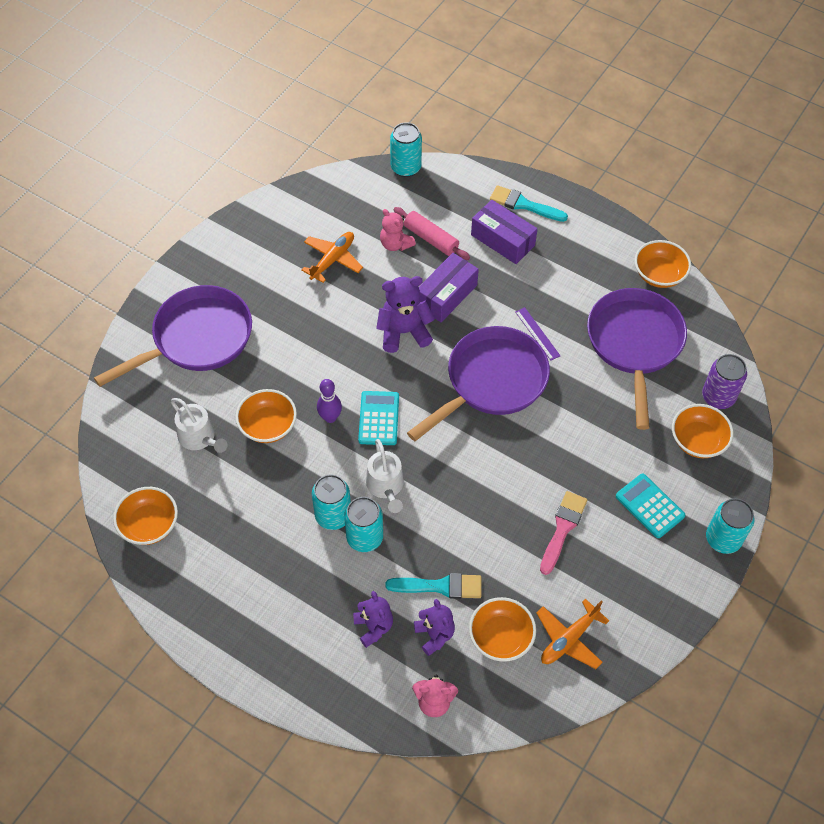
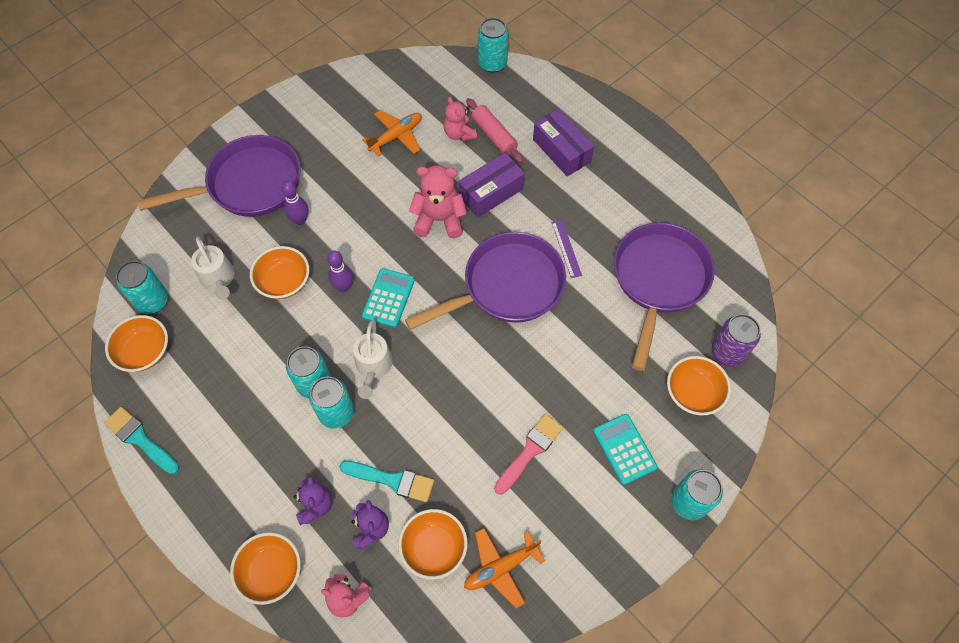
camera: 15 degrees right, 5 degrees up
purple teddy bear [376,276,435,353] -> pink teddy bear [409,165,467,238]
turquoise brush [490,185,568,222] -> turquoise brush moved to [104,407,179,475]
orange bowl [635,240,691,288] -> orange bowl moved to [230,532,301,605]
none -> turquoise can [116,261,168,314]
none -> purple bowling pin [281,181,308,225]

